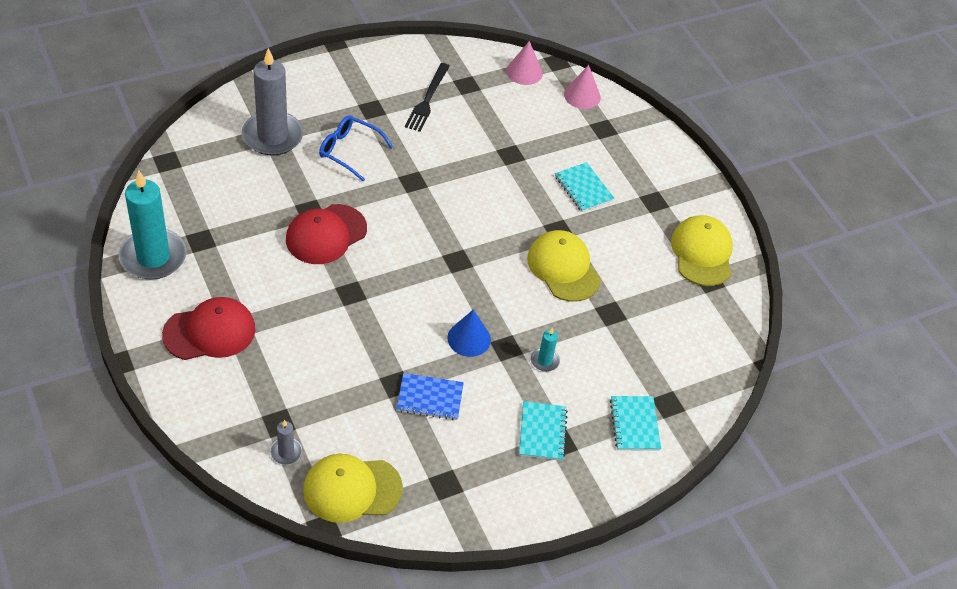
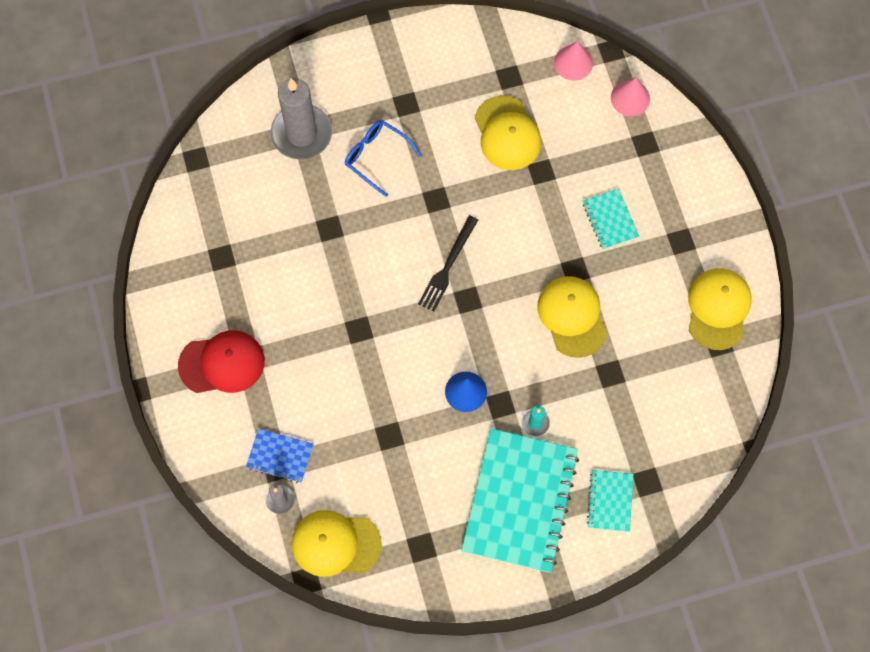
camera: 15 degrees right, 20 degrees up
turquoise candle [119,170,187,279] -> none
red cap [286,204,367,264] -> none
blue notebook [396,373,464,420] -> blue notebook moved to [246,429,314,483]
black fork [405,63,450,132] -> black fork moved to [418,215,478,312]
turquoise notebook [519,401,568,461] -> turquoise notebook [461,428,579,573], size x2.17
none -> yellow cap [475,95,541,170]

